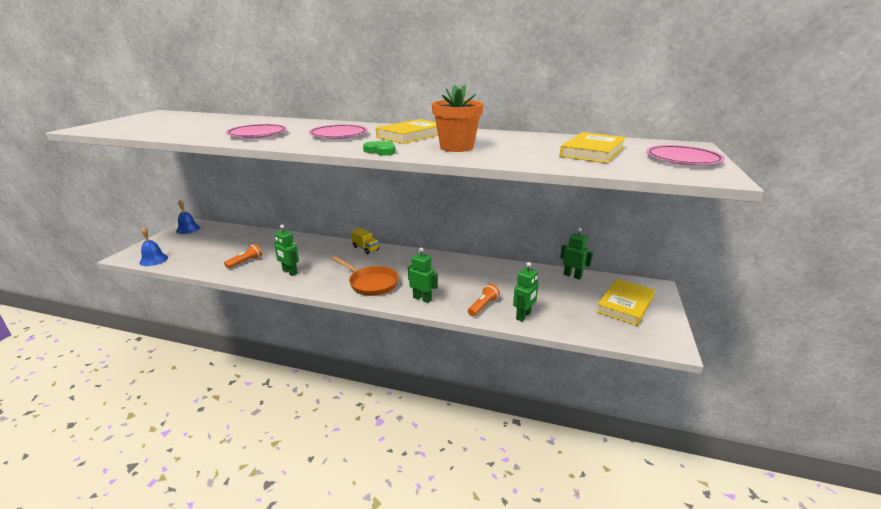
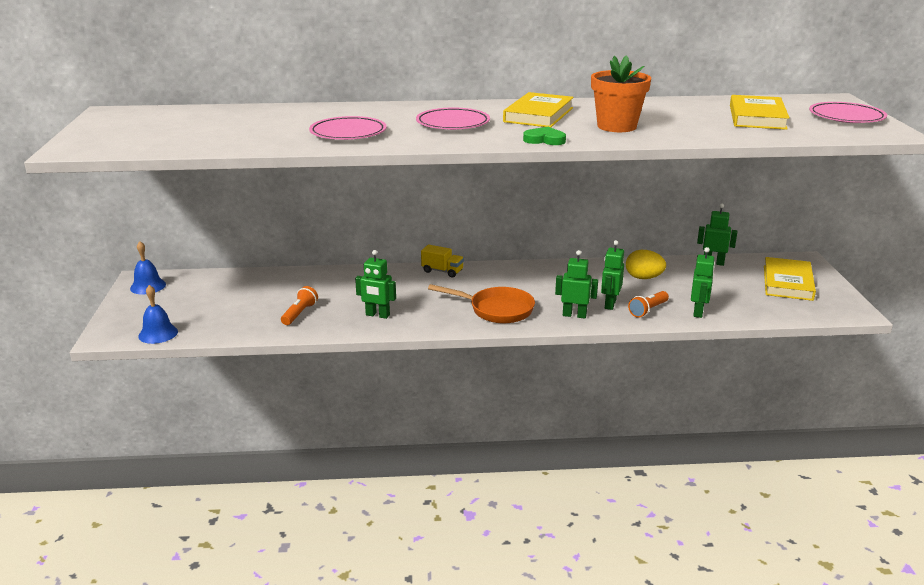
camera: 20 degrees left, 0 degrees up
orange flashlight [468,284,500,316] -> orange flashlight turned 150 degrees counterclockwise [628,291,669,318]
none -> green robot [601,240,624,310]
none -> yellow egg [626,250,666,279]

